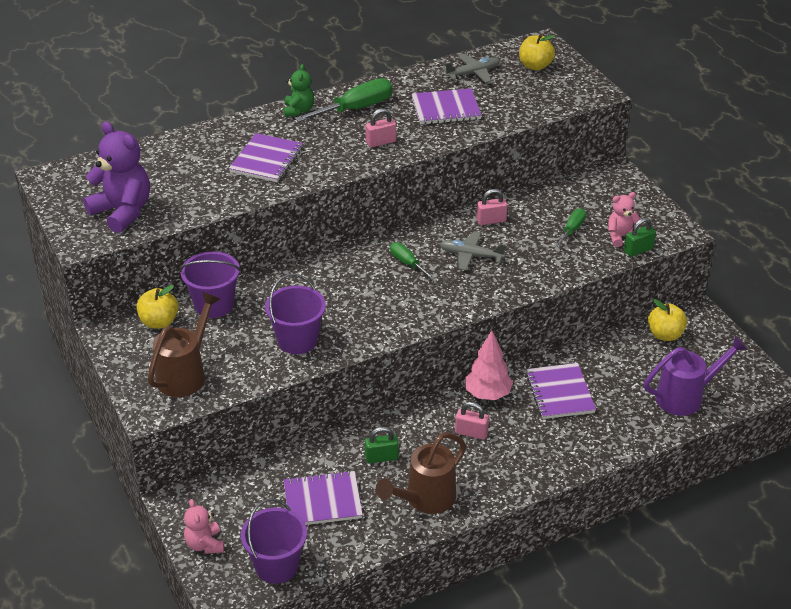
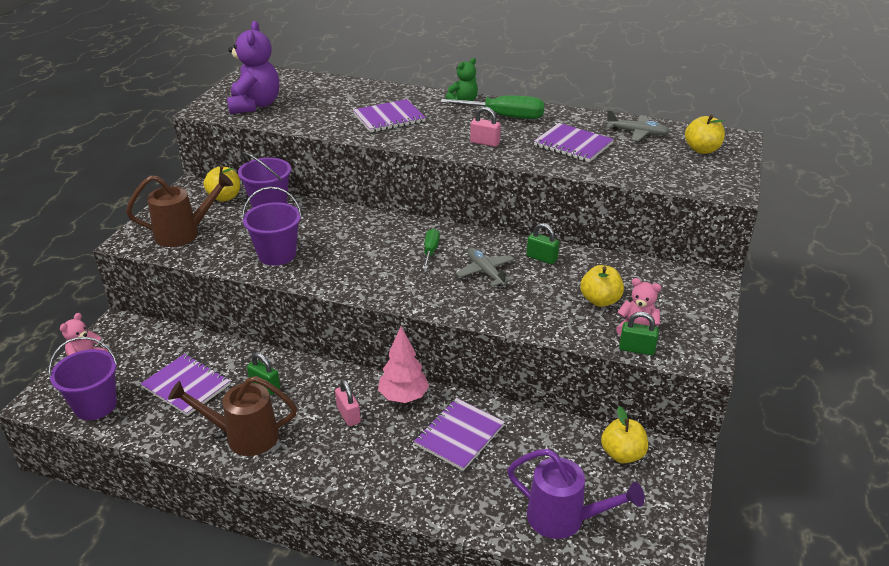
camera: 45 degrees right, 5 degrees down
pink padlock [476,189,507,225] -> green padlock [527,223,559,264]
green screwdriver [555,208,586,247] -> yellow apple [580,265,624,307]

